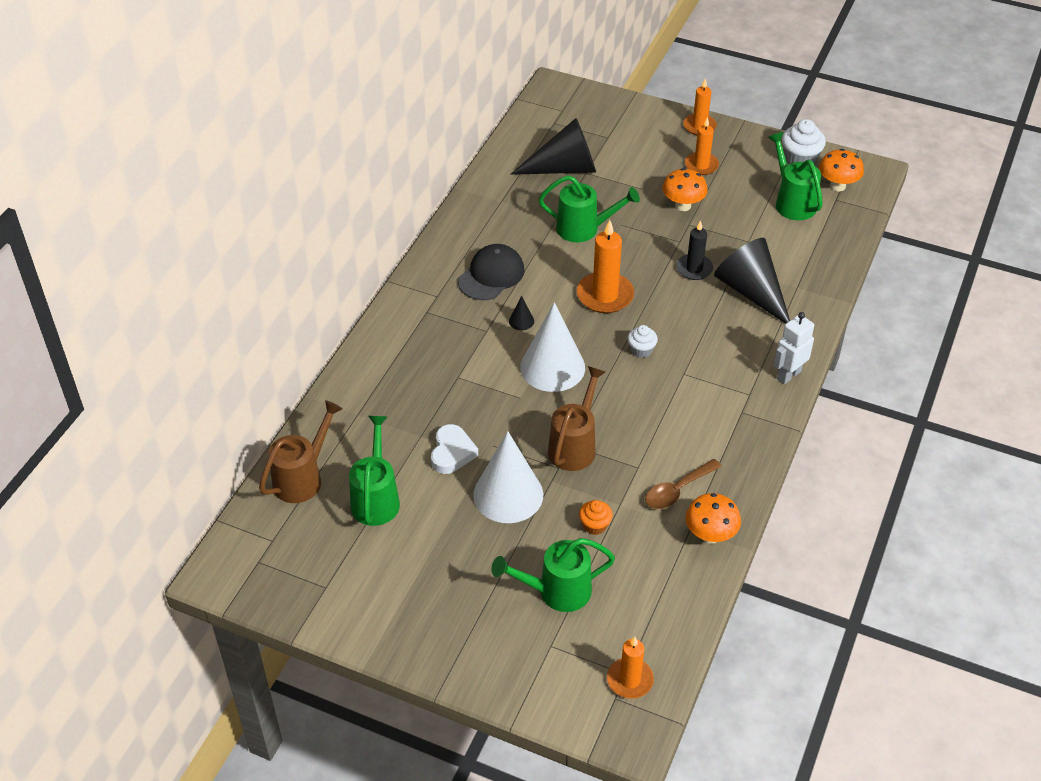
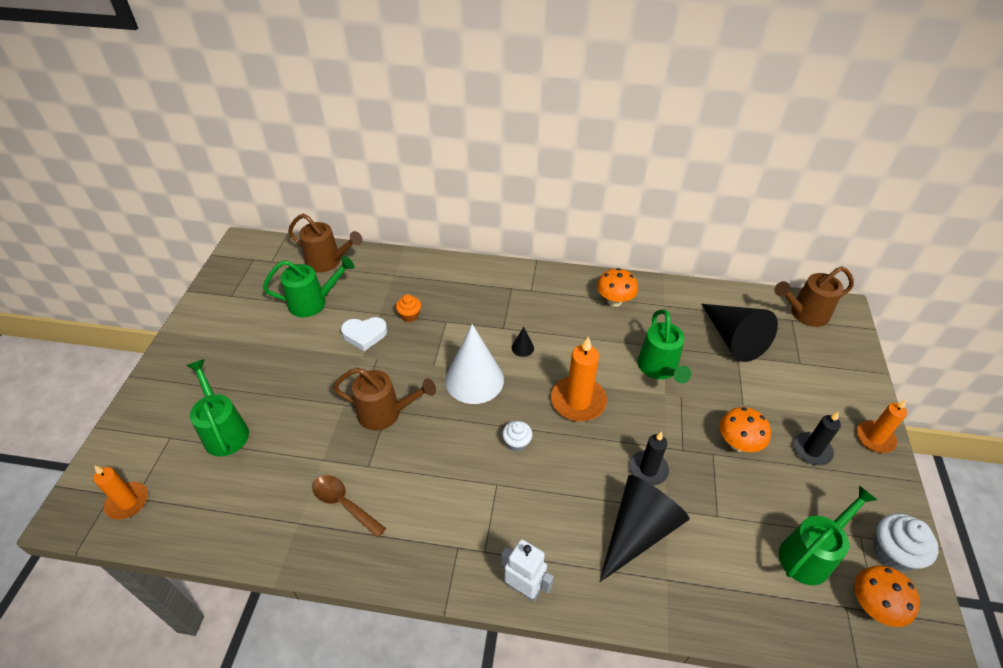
camera: 75 degrees right, 0 degrees up
black cap [458,244,524,300] -> none
white cone [473,431,543,523] -> none
orange cupcake [579,500,613,535] -> orange cupcake moved to [396,294,421,322]
orange candle [685,117,719,175] -> black candle [794,412,841,465]
orange mushroom [686,493,741,544] -> orange mushroom moved to [597,268,638,307]
none -> brown watering can [774,266,854,327]

